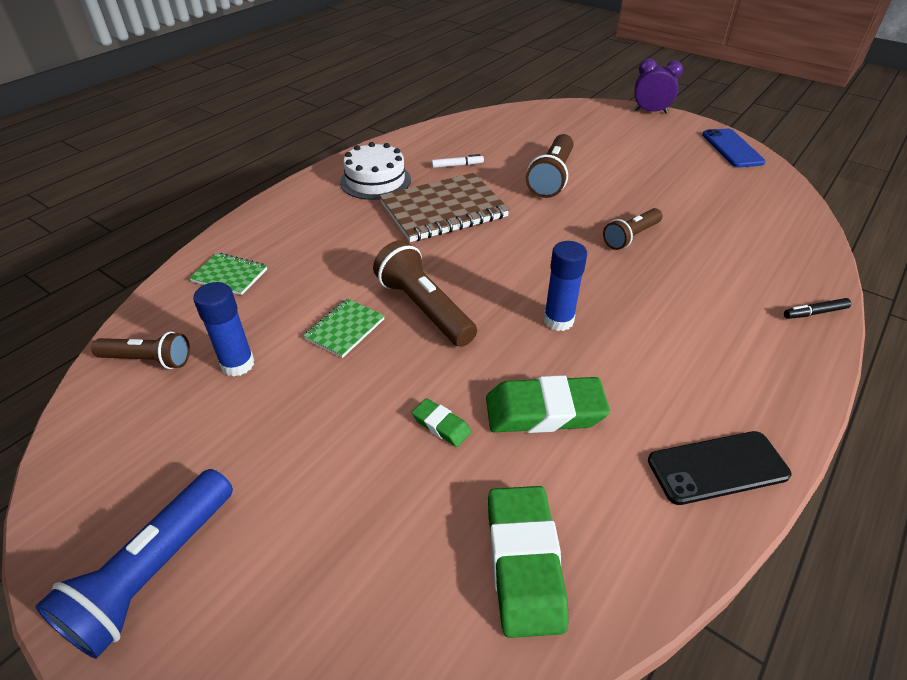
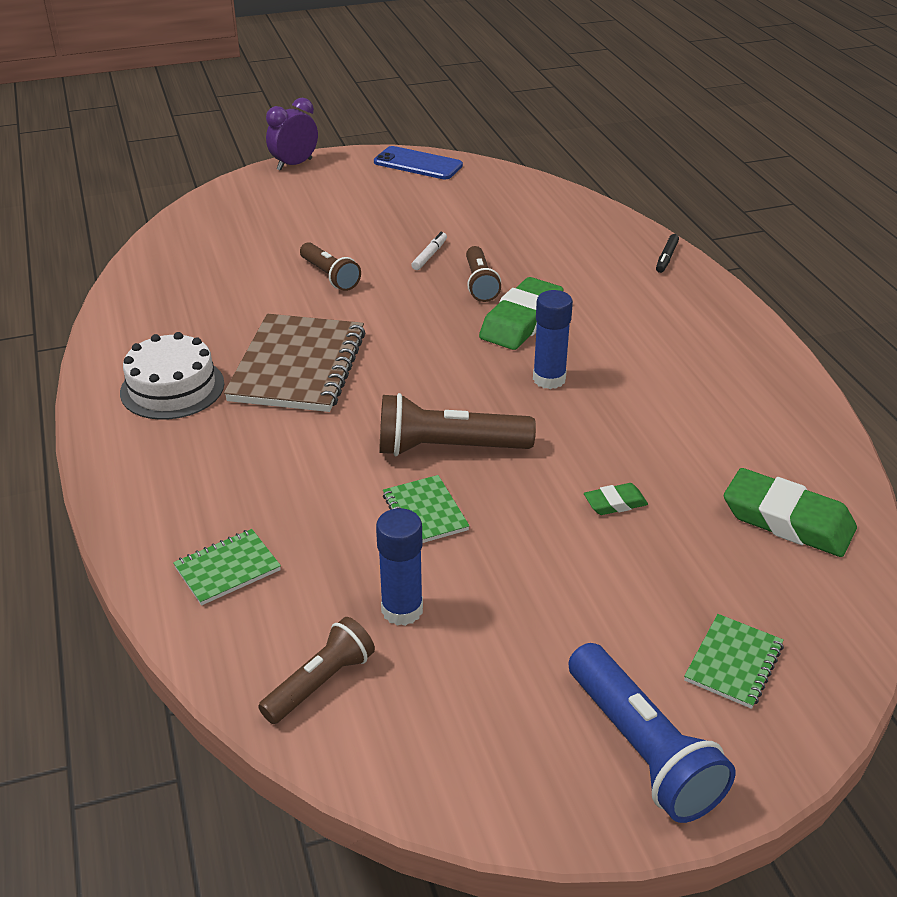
camera: 55 degrees left, 5 degrees down
white marker [432,154,484,168] -> white marker moved to [411,232,447,270]
green eraser [486,375,610,433] -> green eraser moved to [479,277,563,350]
brown flashlight [526,134,574,198] -> brown flashlight [300,242,361,291], size x0.65
black phone [648,431,791,505] -> none
none -> green notebook [684,614,784,709]

